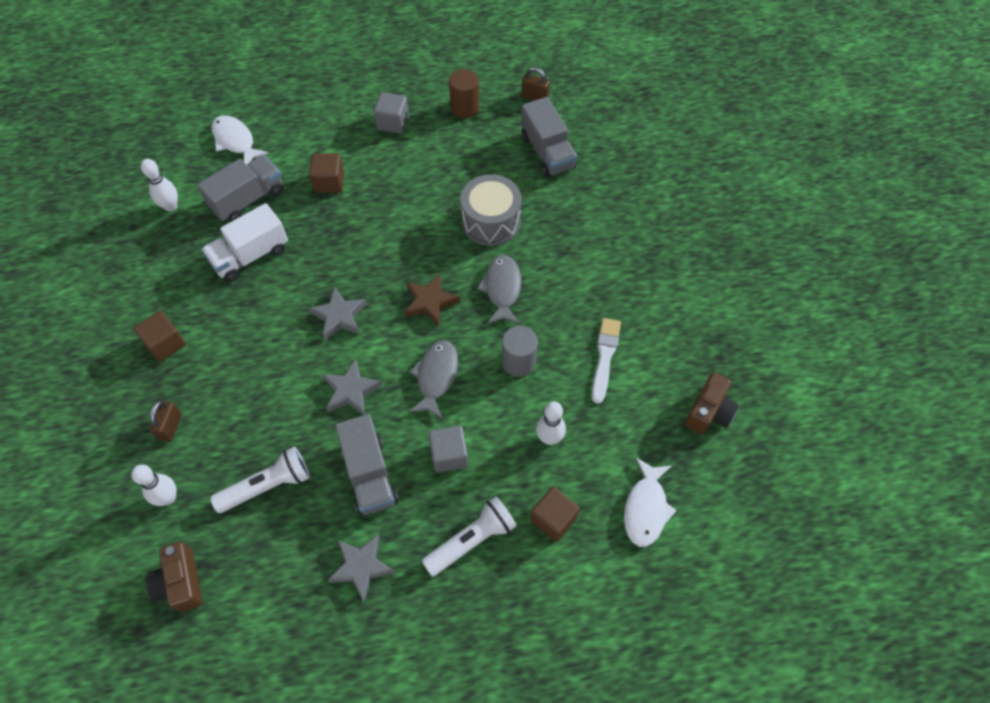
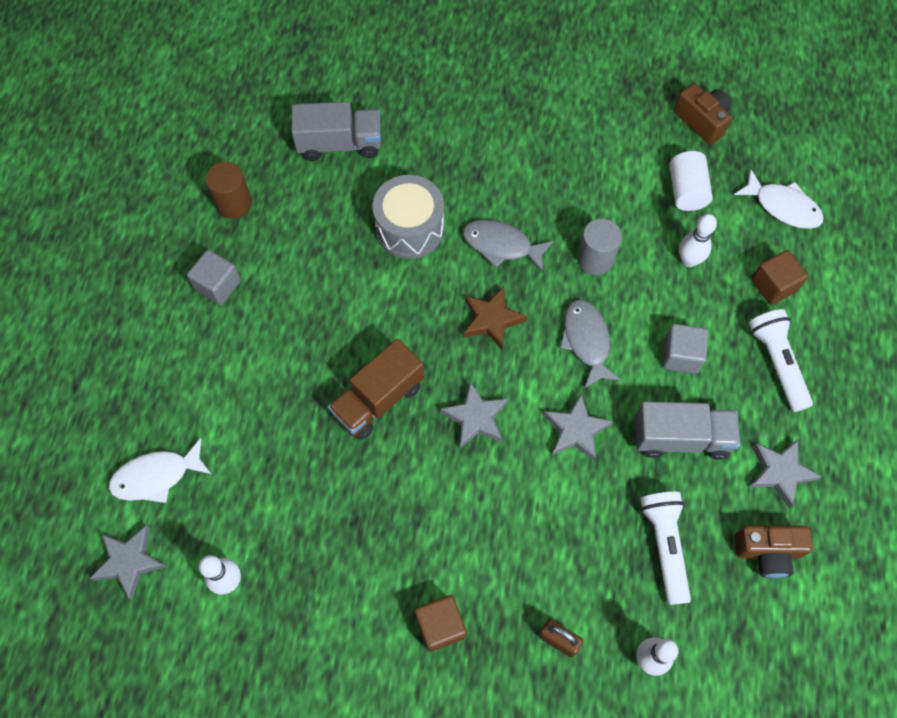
camera: 70 degrees left, 5 degrees up
brown camera [145,542,202,612] -> brown camera moved to [735,525,813,578]
grey truck [198,155,283,222] -> none
white truck [201,203,288,282] -> none
brown cube [309,153,344,193] -> none
grey fish [409,340,458,419] -> grey fish turned 45 degrees clockwise [560,300,621,389]
brown padlock [521,67,550,101] -> none
white brush [592,318,621,404] -> none
none -> grey star [90,525,166,600]
none -> brown truck [328,339,424,440]
none -> white cylinder [670,151,713,211]

